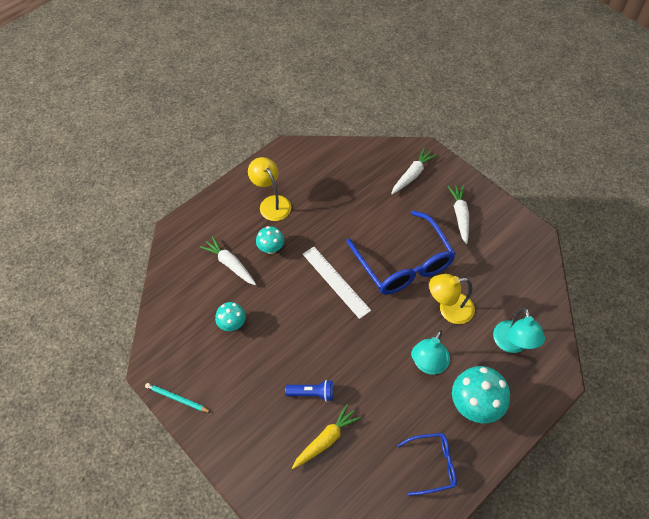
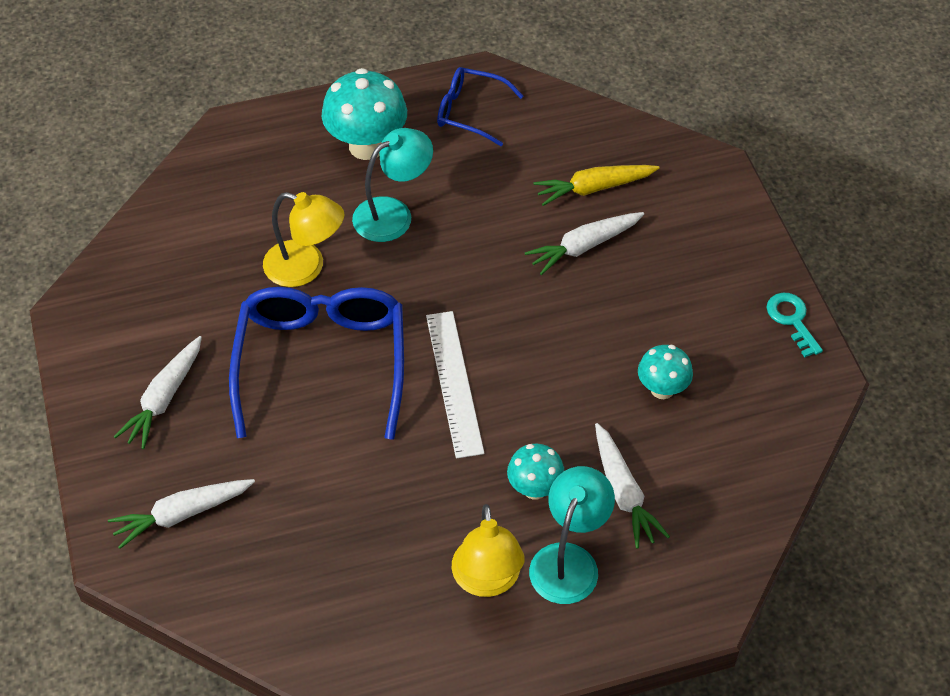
camera: 155 degrees left, 5 degrees down
turquoise pencil [145,383,212,413] -> turquoise key [766,293,823,357]
blue flashlight [285,380,333,402] -> white carrot [525,212,644,275]
turquoise lamp [493,308,545,353] -> turquoise lamp moved to [529,466,615,604]

